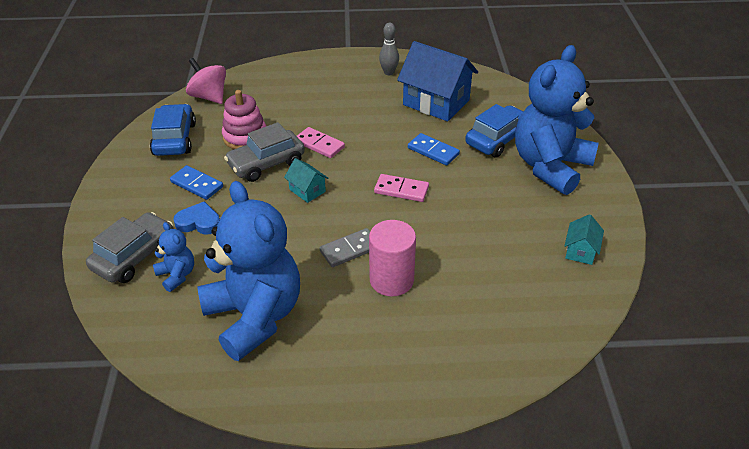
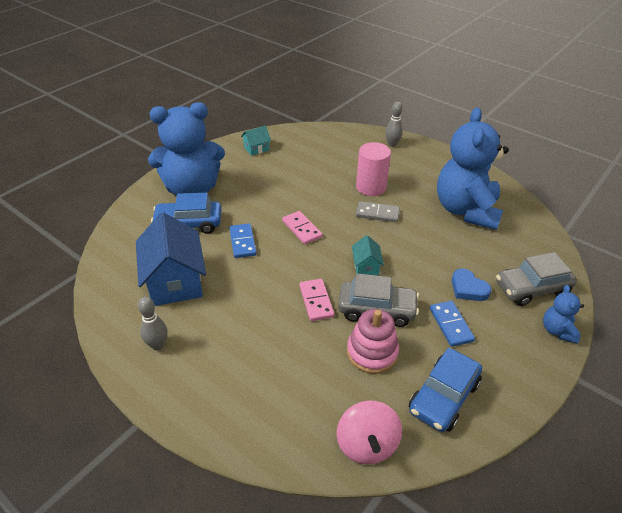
camera: 140 degrees left, 0 degrees up
blue teddy bear [153,222,194,292] -> blue teddy bear moved to [543,285,584,344]
none -> grey bowling pin [385,102,403,147]

